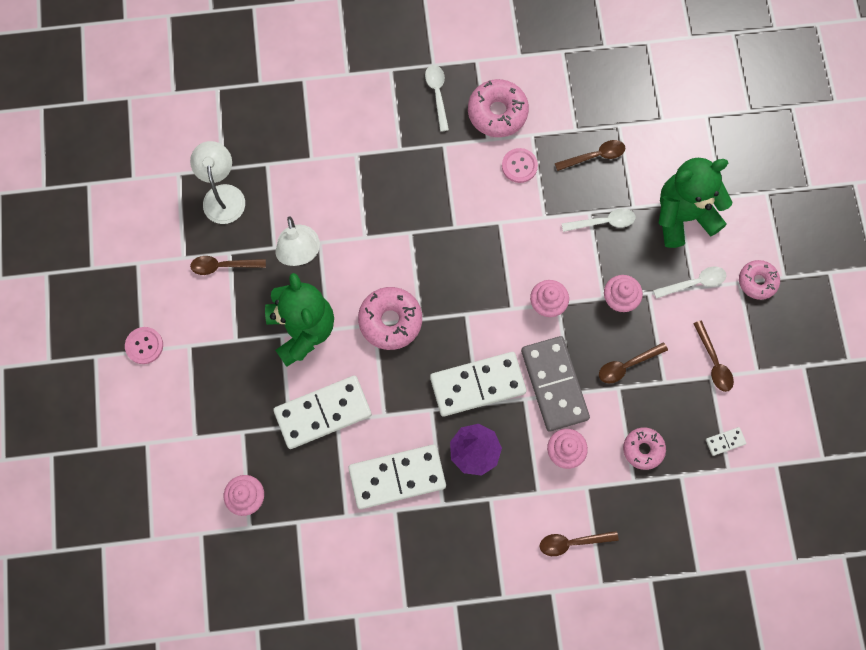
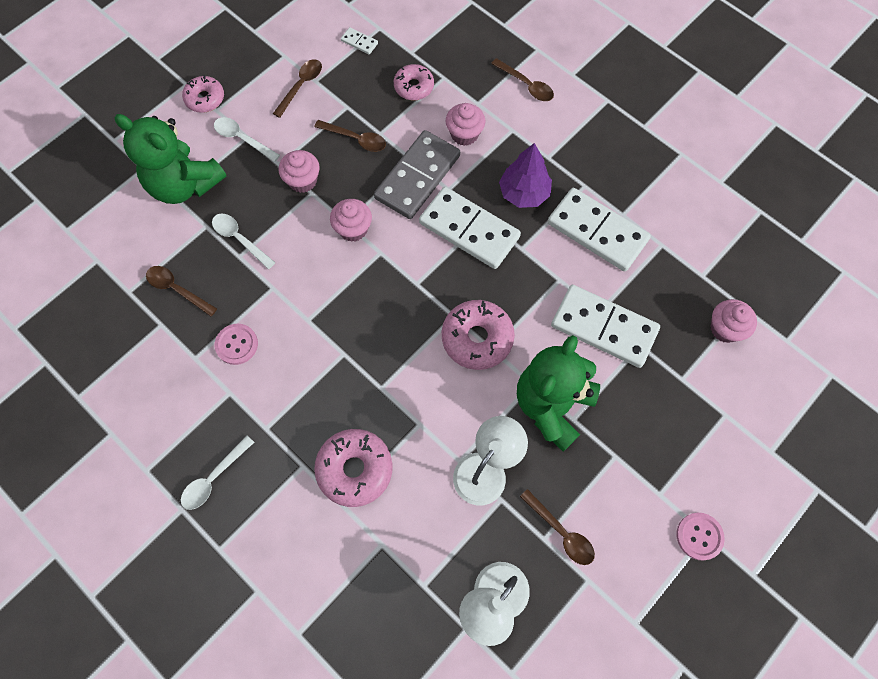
camera: 130 degrees left, 5 degrees down
pink donut [468,79,529,137] -> pink donut moved to [314,429,393,507]

